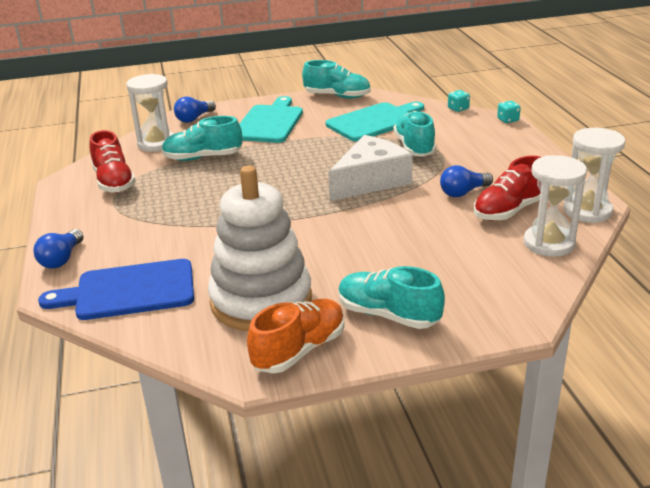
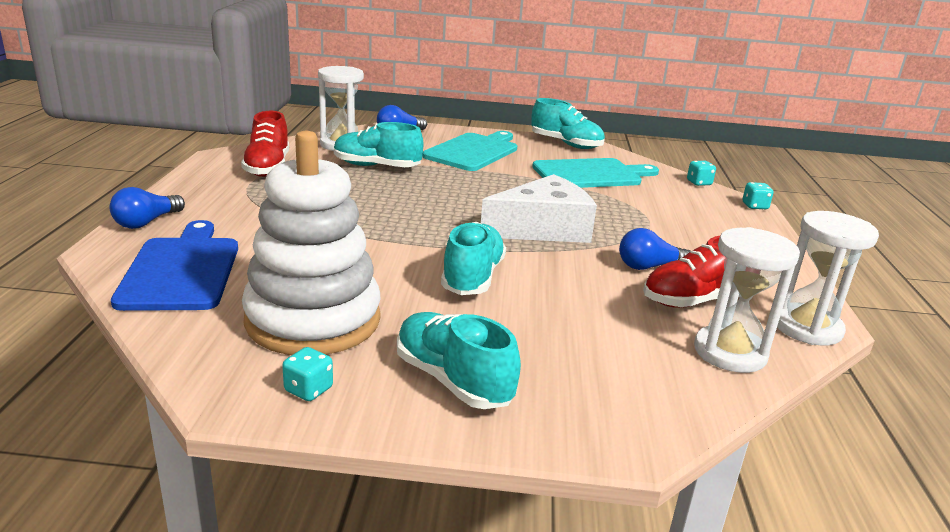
camera: 15 degrees right, 5 degrees down
blue cutting board [38,259,194,320] -> blue cutting board turned 75 degrees clockwise [111,220,238,311]
orange shoe [247,299,345,373] -> turquoise dice [282,347,333,401]
turquoise shoe [393,111,436,157] -> turquoise shoe moved to [441,222,506,295]

